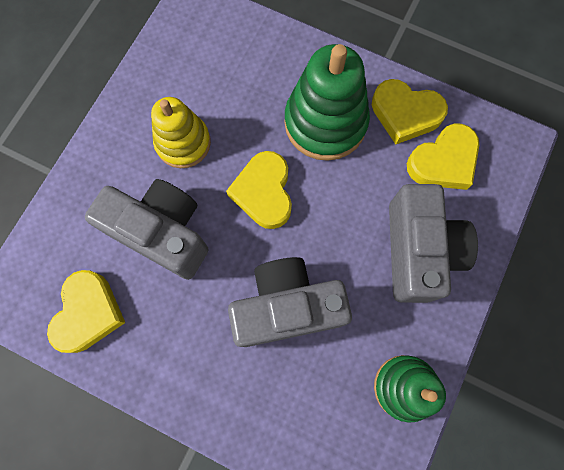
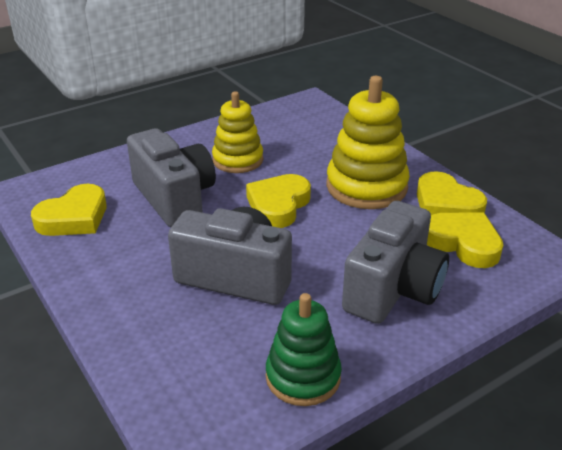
camera: 30 degrees right, 40 degrees down
green stacking toy [284,44,370,161] -> yellow stacking toy [326,76,410,209]
yellow heart [407,124,479,190] -> yellow heart turned 135 degrees counterclockwise [427,212,503,268]

